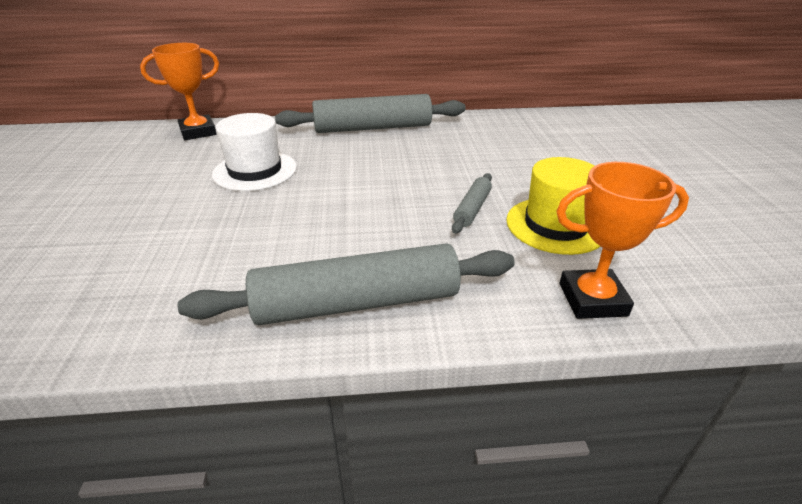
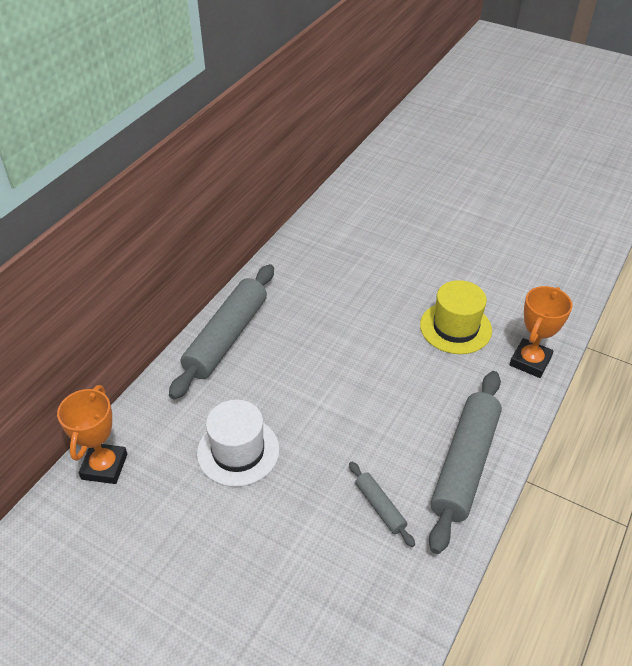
camera: 55 degrees left, 10 degrees up
grey rolling pin [452,173,492,234] -> grey rolling pin moved to [349,462,415,547]

